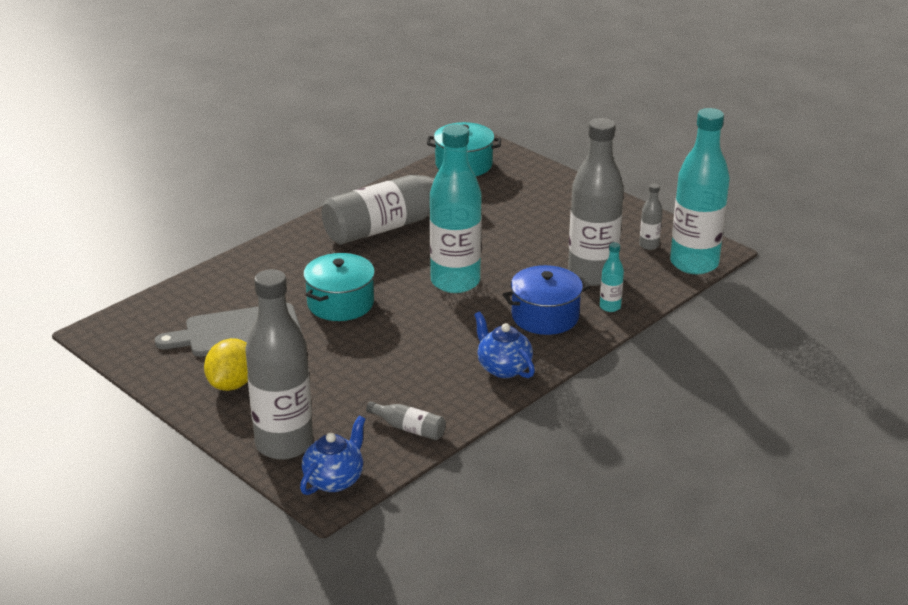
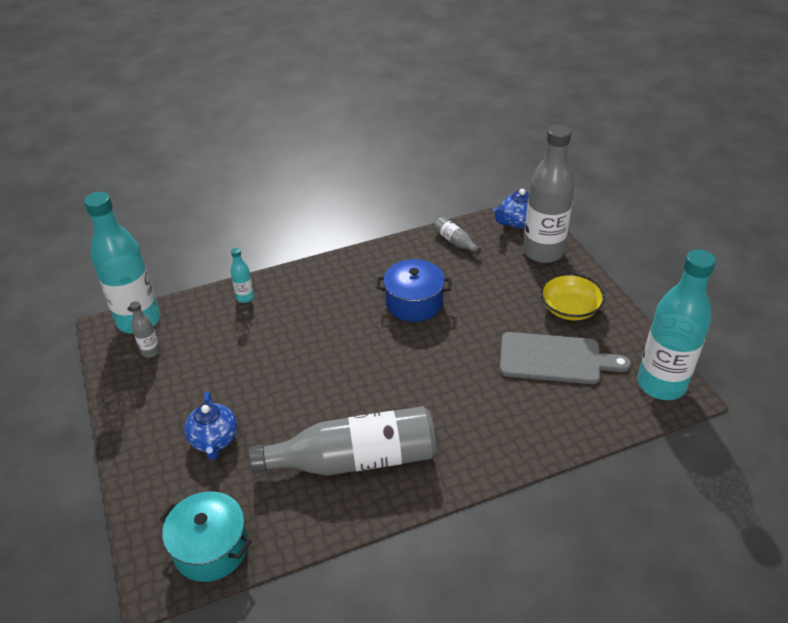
camera: 155 degrees left, 10 degrees up
yellow lemon [204,338,248,391] -> yellow bowl [540,273,605,320]
turquoise pot [303,253,375,321] -> none
turquoise bottle [429,124,482,293] -> turquoise bottle moved to [637,249,716,400]
blue teapot [474,311,535,378] -> blue teapot moved to [184,391,237,460]
blue pot [503,265,590,335] -> blue pot moved to [377,259,451,322]
grey bottle [568,118,624,286] -> none

